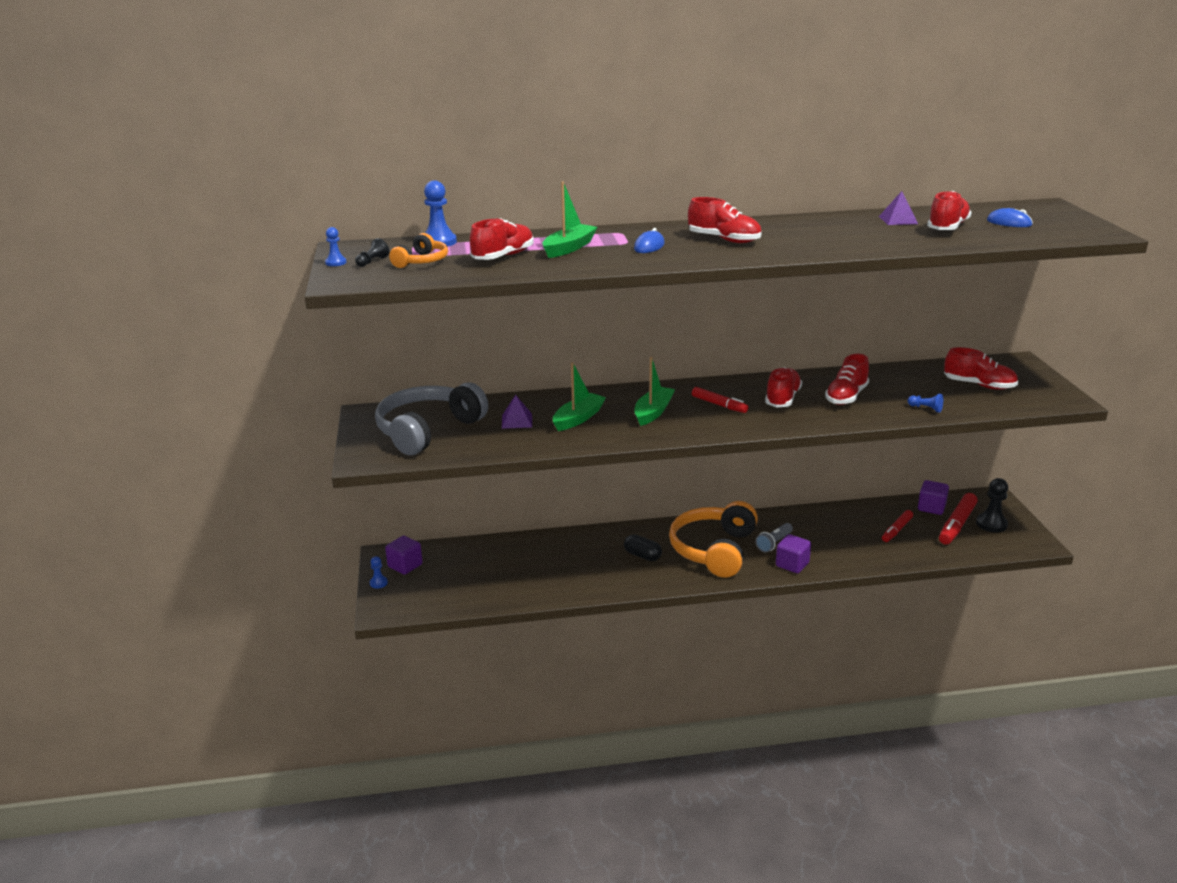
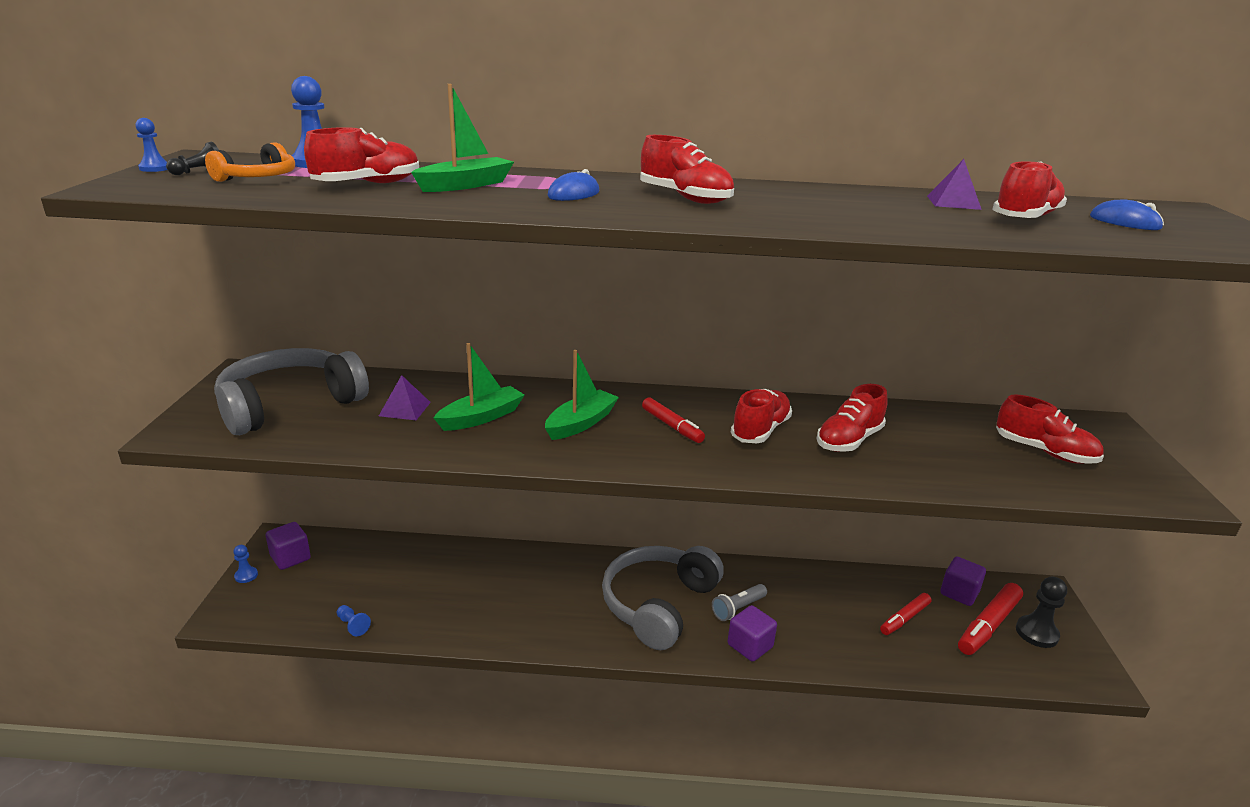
camera: 10 degrees right, 0 degrees up
black capsule [624,534,662,561] -> none
orange headphones [669,501,758,578] -> grey headphones [602,546,724,650]
blue pawn [908,394,943,412] -> blue pawn moved to [337,605,371,637]

